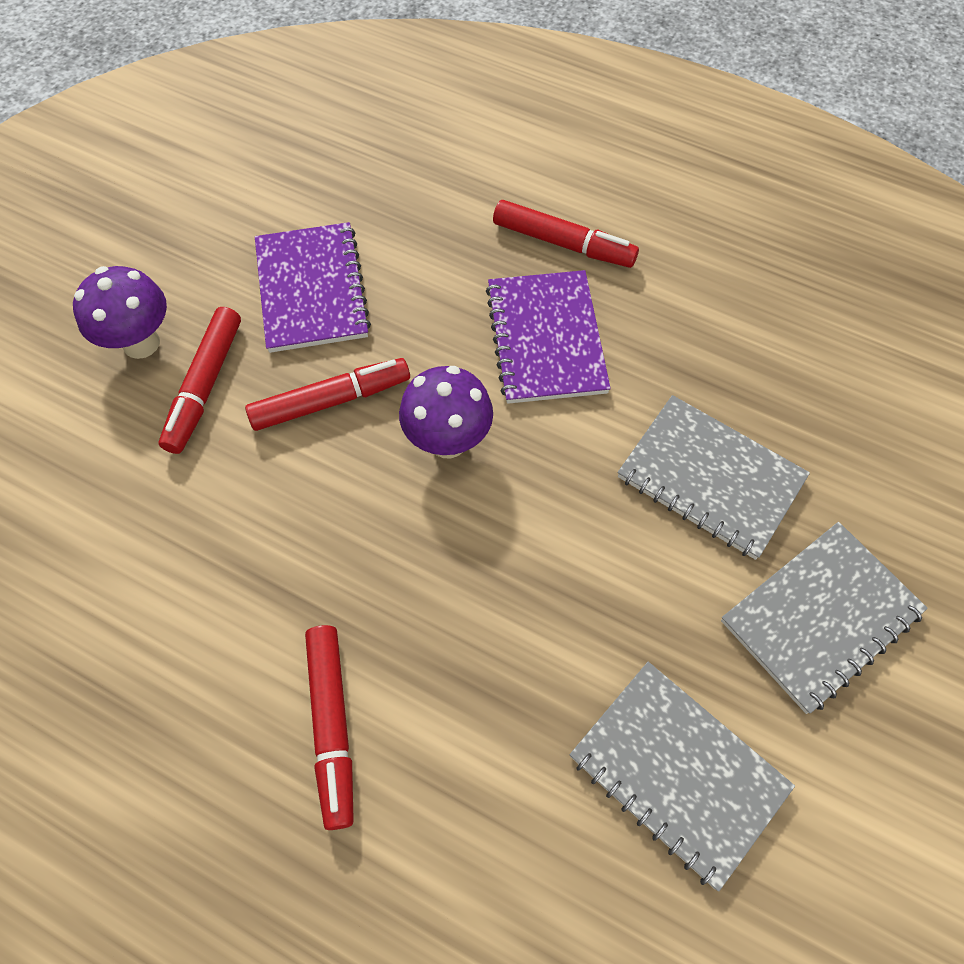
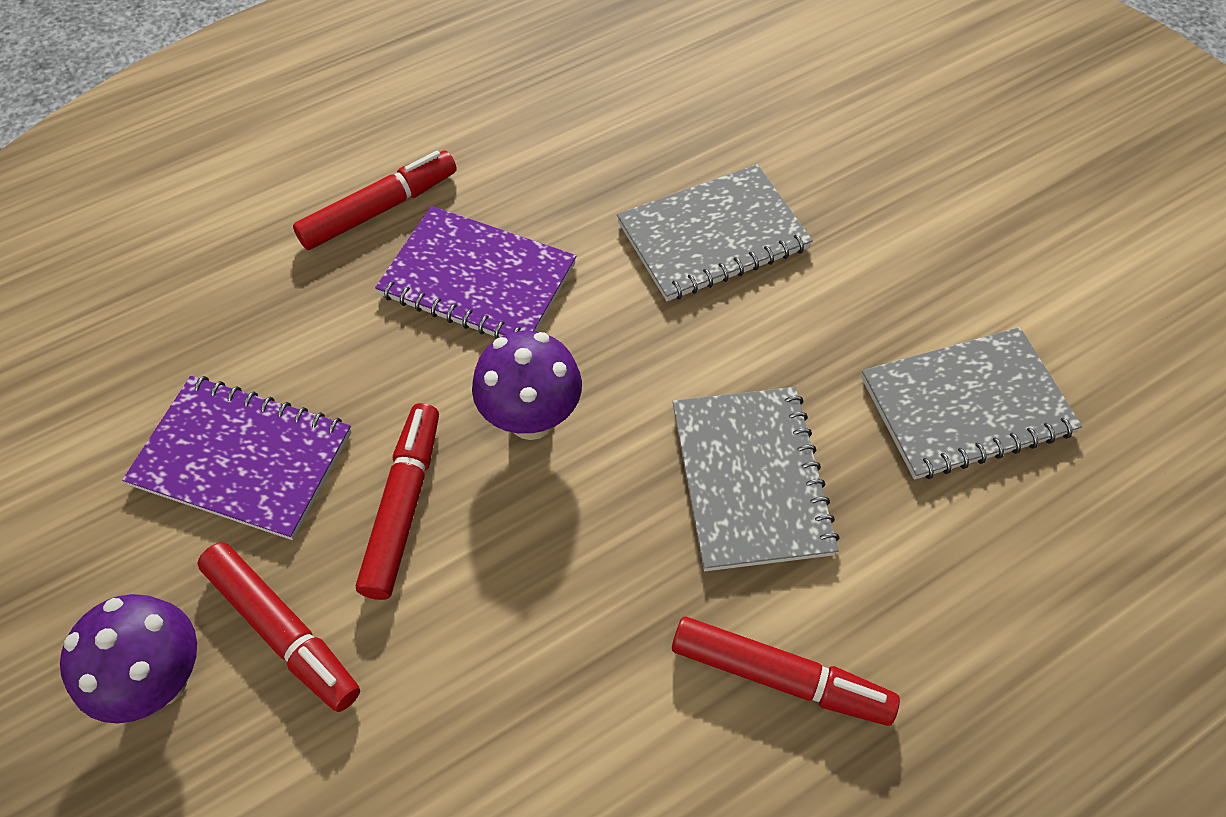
camera: 60 degrees left, 5 degrees down
grey notebook [721,522,928,714] -> grey notebook moved to [673,387,840,571]

